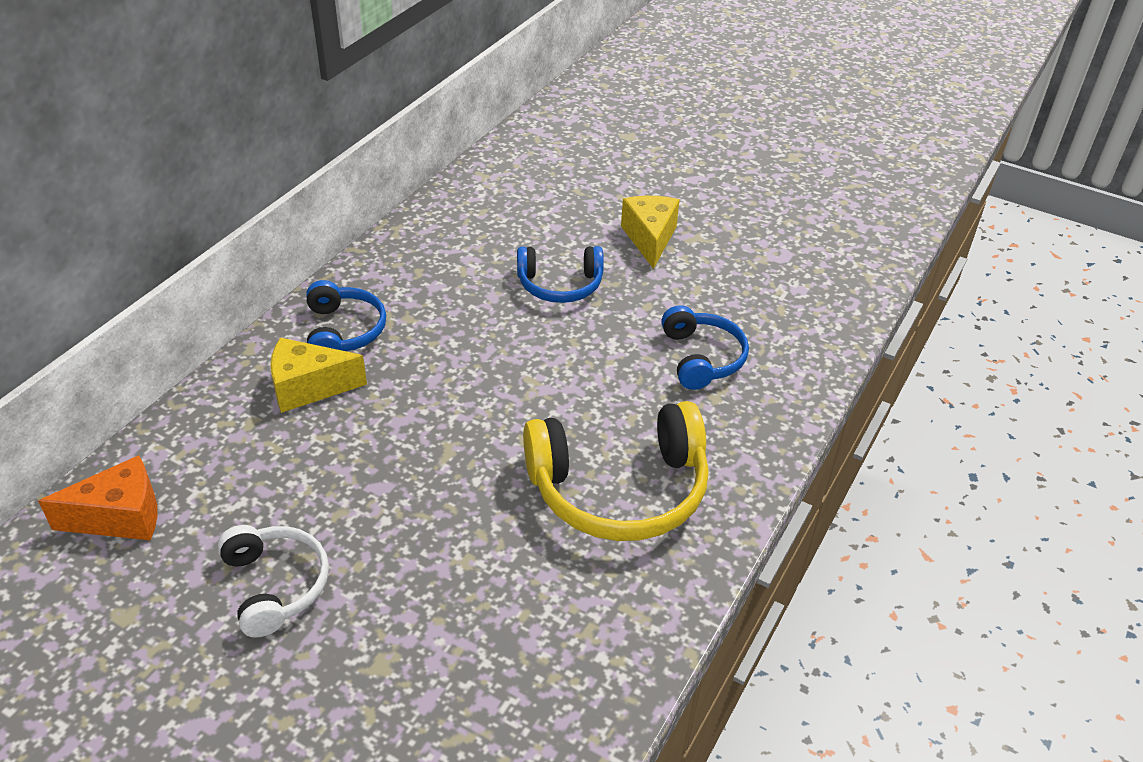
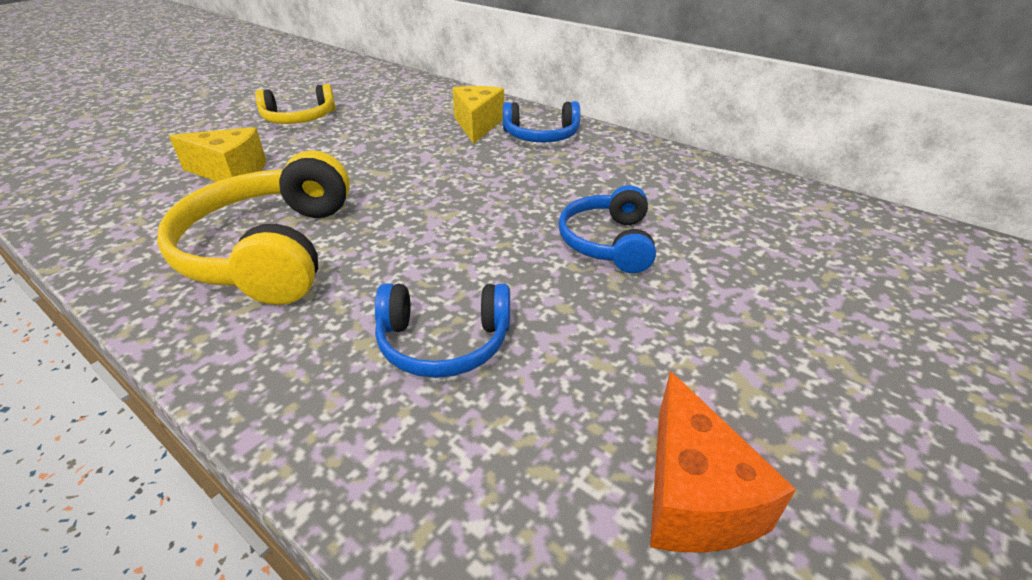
camera: 100 degrees right, 5 degrees down
orange cheese [38,455,157,540] -> orange cheese moved to [650,371,796,553]
white headphones [218,525,329,637] -> yellow headphones [255,84,336,124]
yellow cheese [621,196,680,269] -> yellow cheese moved to [169,127,266,182]

